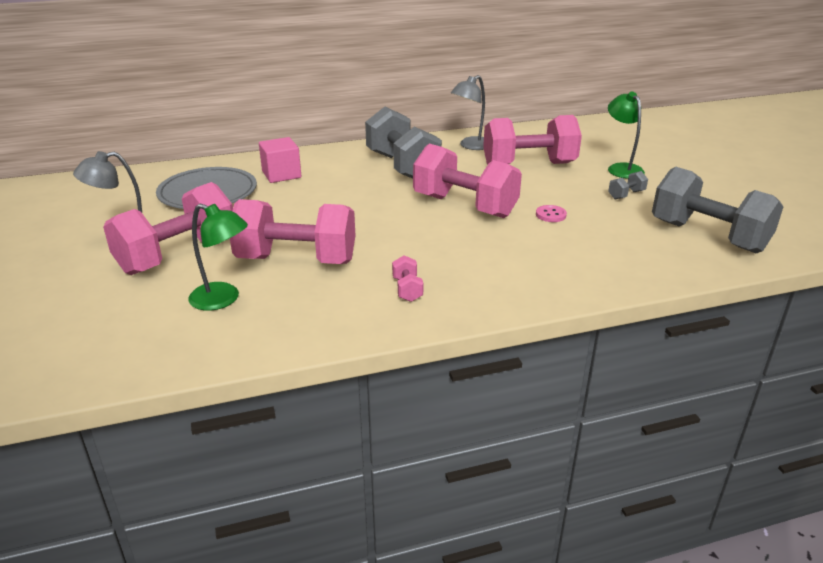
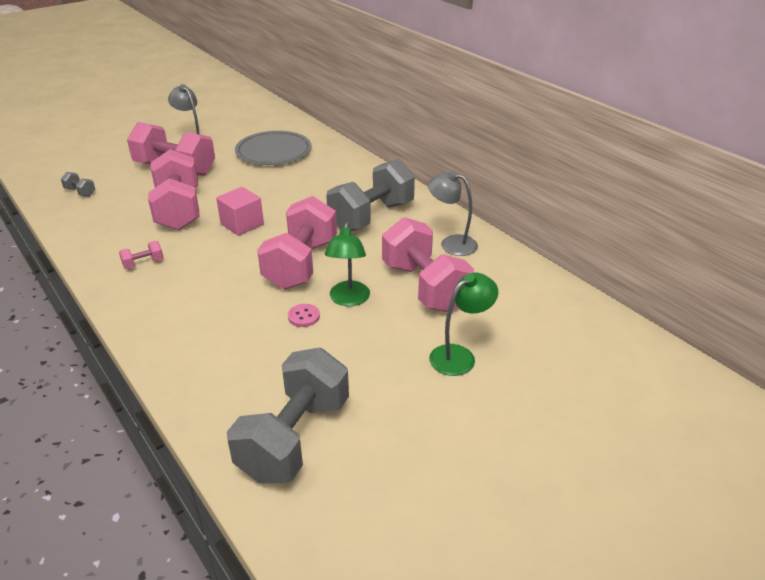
camera: 70 degrees right, 5 degrees up
green lamp [188,203,248,311] -> green lamp moved to [325,222,370,306]
pink cube [259,137,301,183] -> pink cube moved to [216,187,264,236]
grey dumbbell [608,171,648,199] -> grey dumbbell moved to [61,172,95,197]

